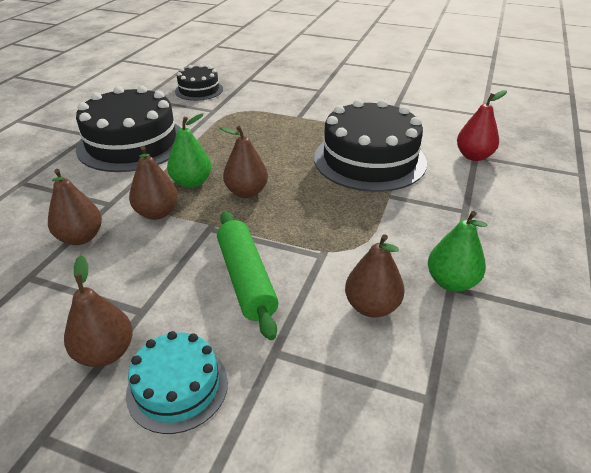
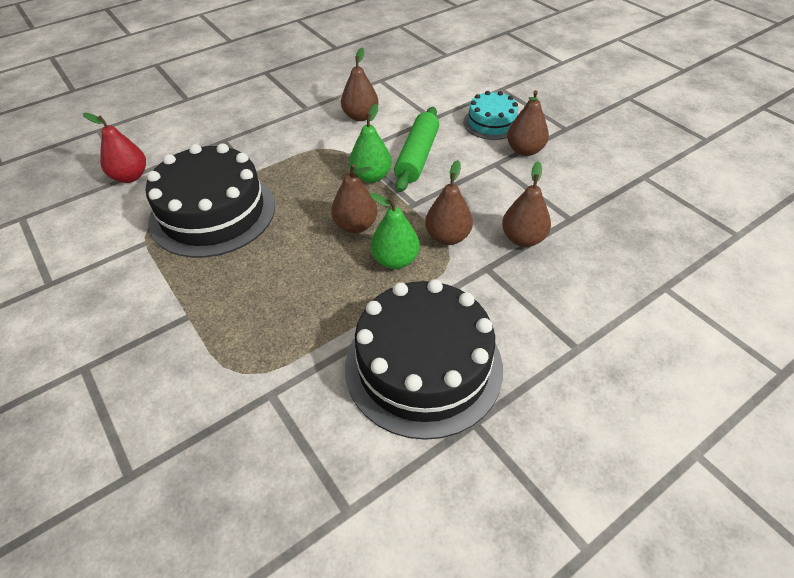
camera: 145 degrees left, 10 degrees up
black cake [175,64,223,101] -> none
green pear [428,211,487,292] -> green pear moved to [349,104,392,183]

